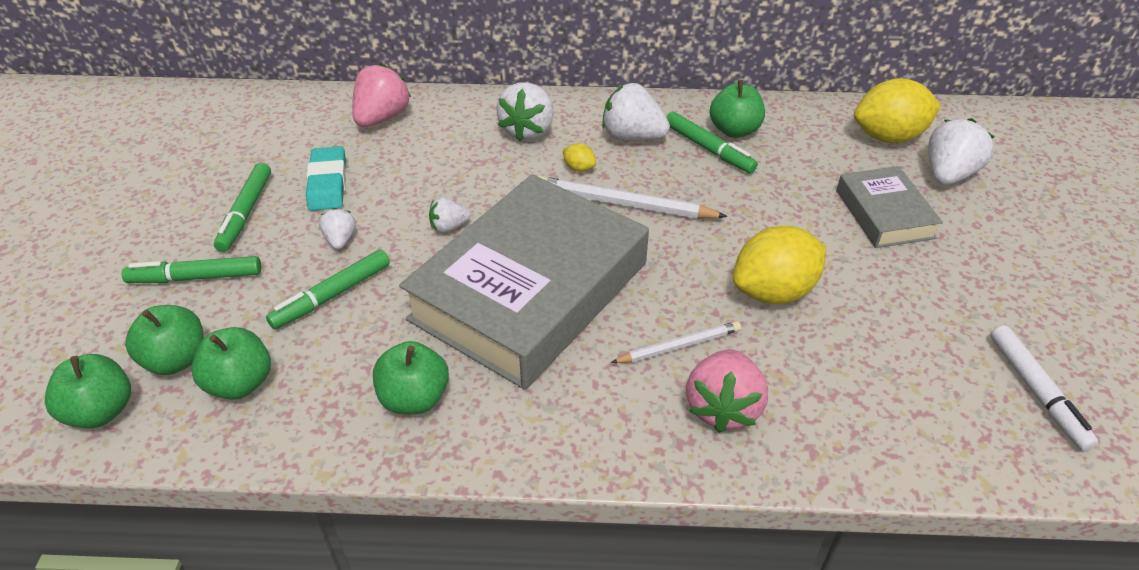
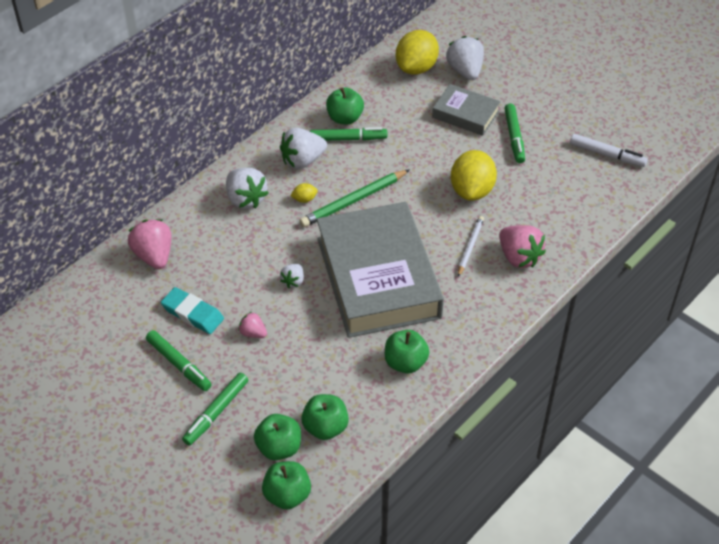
camera: 50 degrees left, 5 degrees up
green marker [266,249,390,329] -> green marker moved to [504,103,525,163]
white strawberry [319,208,356,249] -> pink strawberry [238,312,267,338]
white pencil [538,176,727,219] -> green pencil [299,169,410,227]

